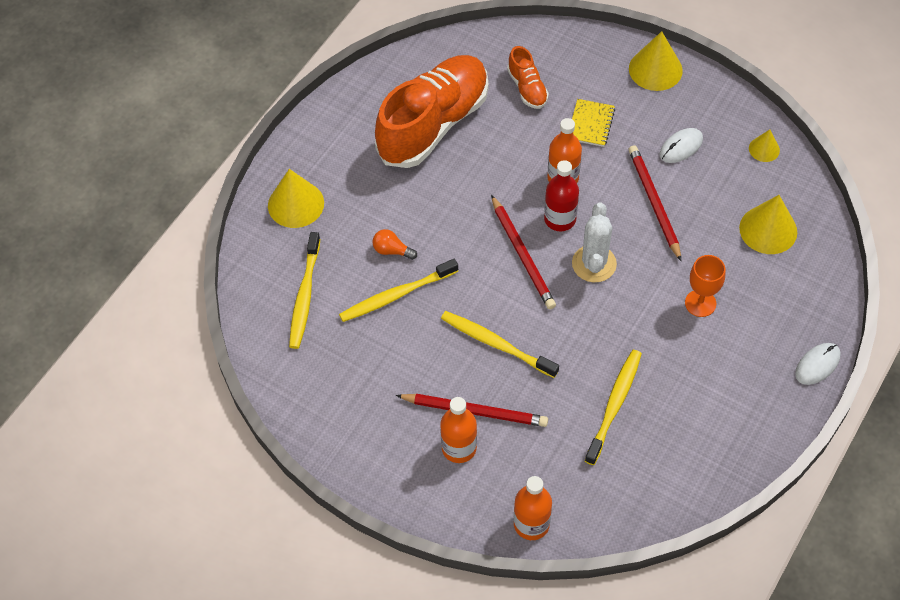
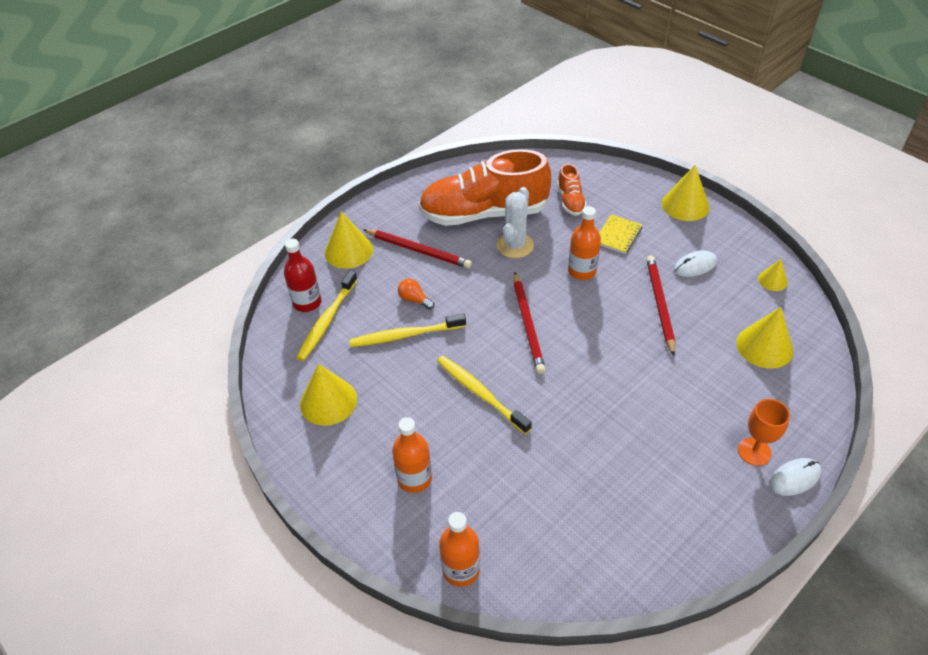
camera: 15 degrees right, 10 degrees down
orange shoe [375,55,489,168] -> orange shoe turned 150 degrees counterclockwise [418,149,551,226]
red pencil [396,394,548,427] -> red pencil moved to [363,229,472,268]
red bottle [544,160,579,231] -> red bottle moved to [284,239,321,312]
white cactus [572,202,617,282] -> white cactus moved to [497,187,534,258]
yellow toothbrush [585,350,642,465] -> none
orange goblet [685,255,725,317] -> orange goblet moved to [738,399,790,466]
none -> yellow cone [300,364,357,426]

